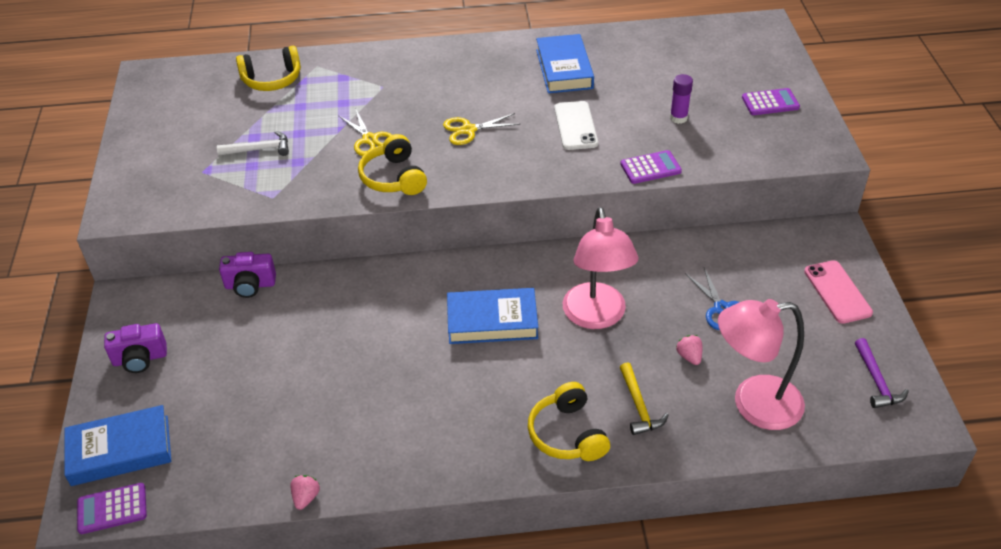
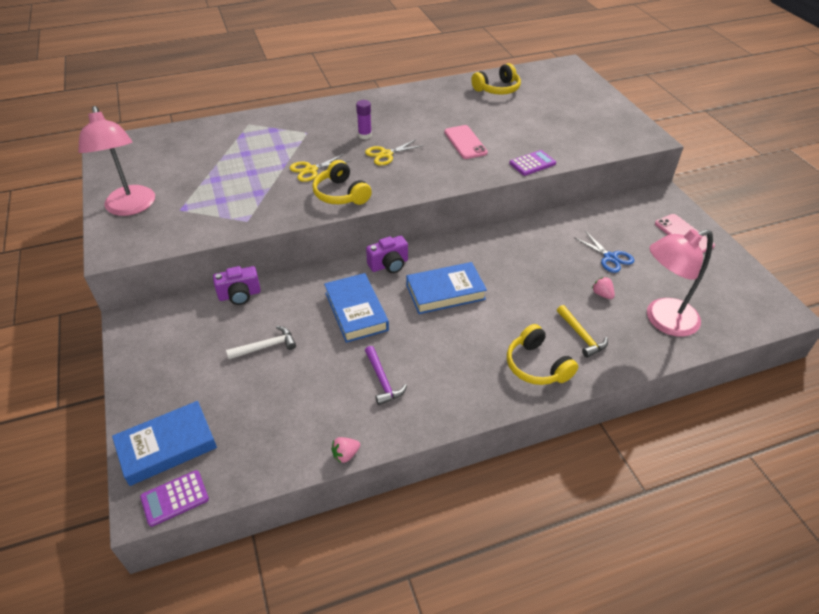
camera: 15 degrees left, 0 degrees up
purple camera [104,323,167,373] -> purple camera moved to [366,236,408,273]
white hammer [217,131,289,156] -> white hammer moved to [226,326,296,359]
yellow headphones [236,46,301,91] -> yellow headphones moved to [471,63,521,95]
pink strawberry [290,475,320,510] -> pink strawberry turned 120 degrees counterclockwise [331,437,360,463]
yellow scissors [338,108,392,156] -> yellow scissors turned 105 degrees clockwise [289,154,352,182]
blue book [536,34,594,93] -> blue book moved to [324,273,389,343]
white phone [554,101,598,150] -> pink phone [444,125,488,159]
pink lamp [563,207,639,329] -> pink lamp moved to [78,106,155,216]
purple glue stick [670,74,693,124] -> purple glue stick moved to [356,100,372,139]
purple calculator [742,88,800,115] -> none
purple hammer [855,338,909,408] -> purple hammer moved to [365,346,407,405]

